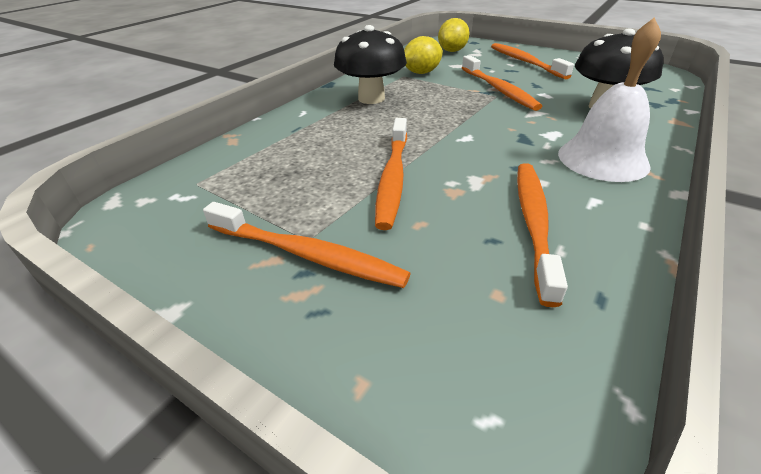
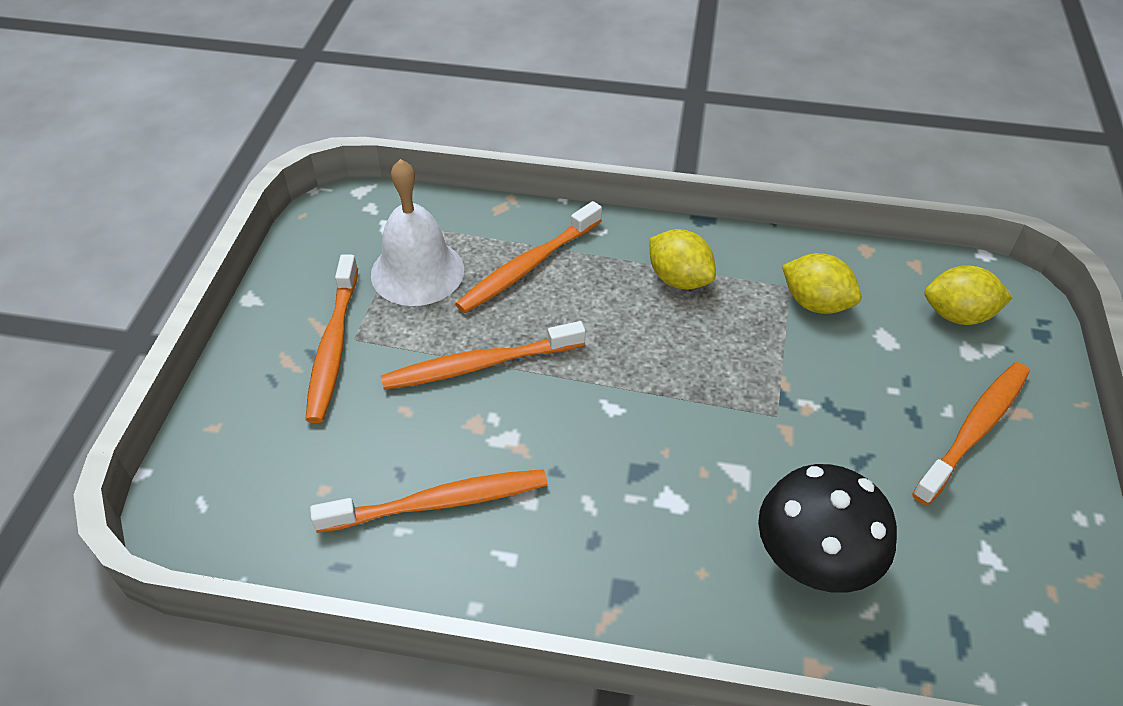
camera: 65 degrees right, 10 degrees up
black mushroom [334,25,407,104] -> yellow lemon [649,229,716,290]
orange toothbrush [462,55,542,111] -> orange toothbrush moved to [455,201,602,313]
white bell [558,17,661,182] -> white bell moved to [371,159,464,306]

